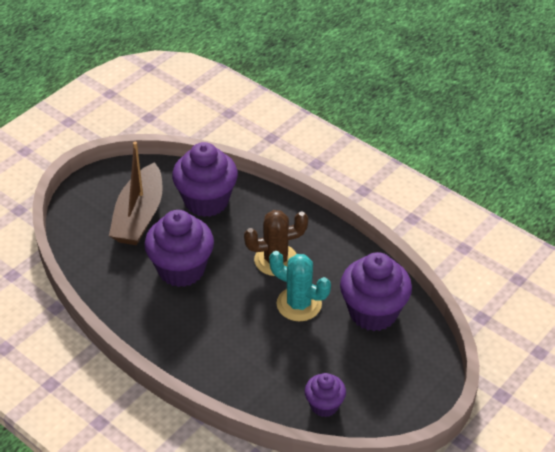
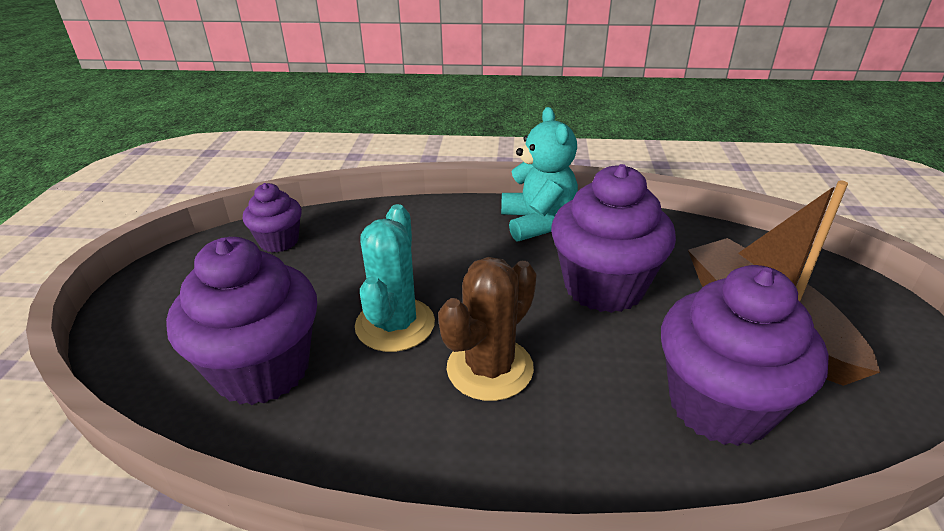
camera: 145 degrees right, 10 degrees down
turquoise cactus [269,251,331,321] -> turquoise cactus turned 75 degrees counterclockwise [355,204,435,352]
none -> turquoise teddy bear [501,107,578,242]

